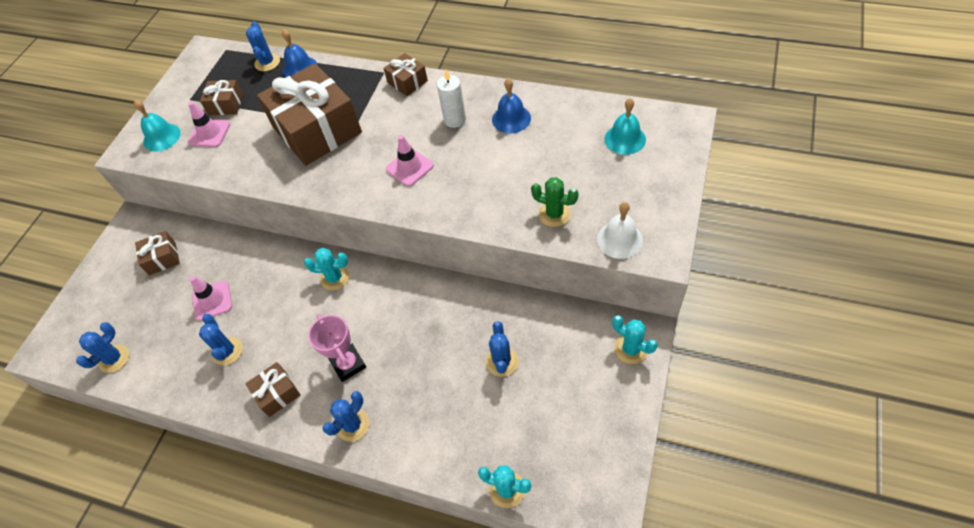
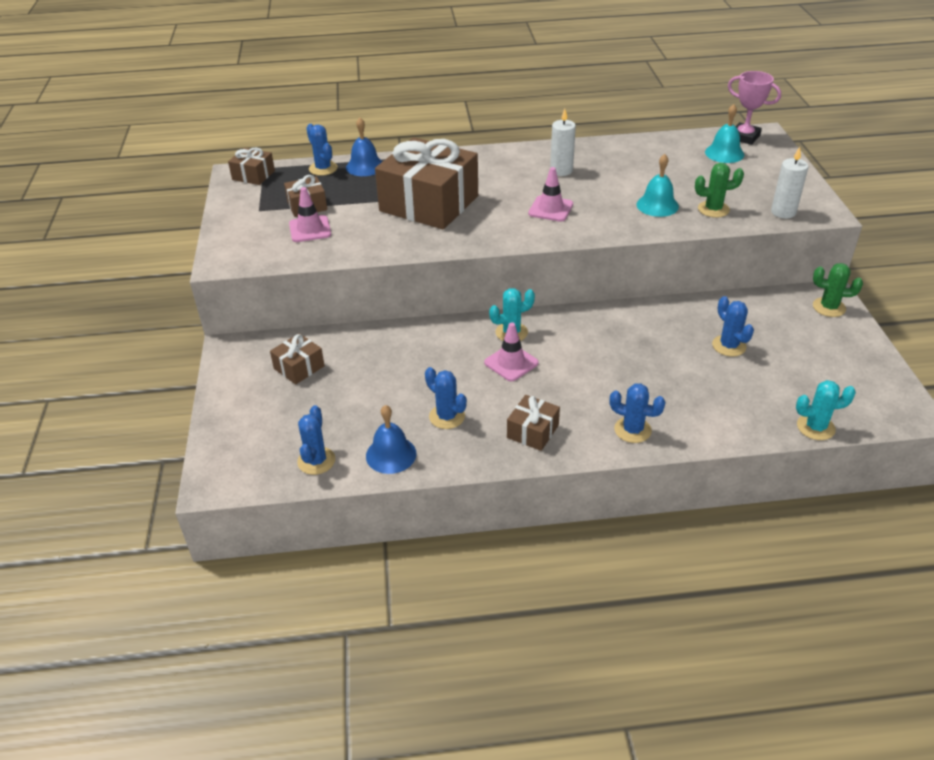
camera: 30 degrees left, 15 degrees down
turquoise bell [134,100,181,151] -> turquoise bell moved to [637,154,679,217]
pink traffic cone [190,276,232,321] -> pink traffic cone moved to [484,322,539,381]
pink trophy [308,314,366,382] -> pink trophy moved to [728,71,781,145]
blue cactus [323,391,369,442] -> blue cactus turned 75 degrees counterclockwise [609,383,666,443]
brown gift [383,53,428,96] -> brown gift moved to [228,148,275,185]
blue bell [492,78,531,133] -> blue bell moved to [366,405,417,474]
white bell [597,202,643,259] -> white candle [771,147,808,218]
turquoise cactus [612,315,658,364] -> green cactus [813,263,863,317]

